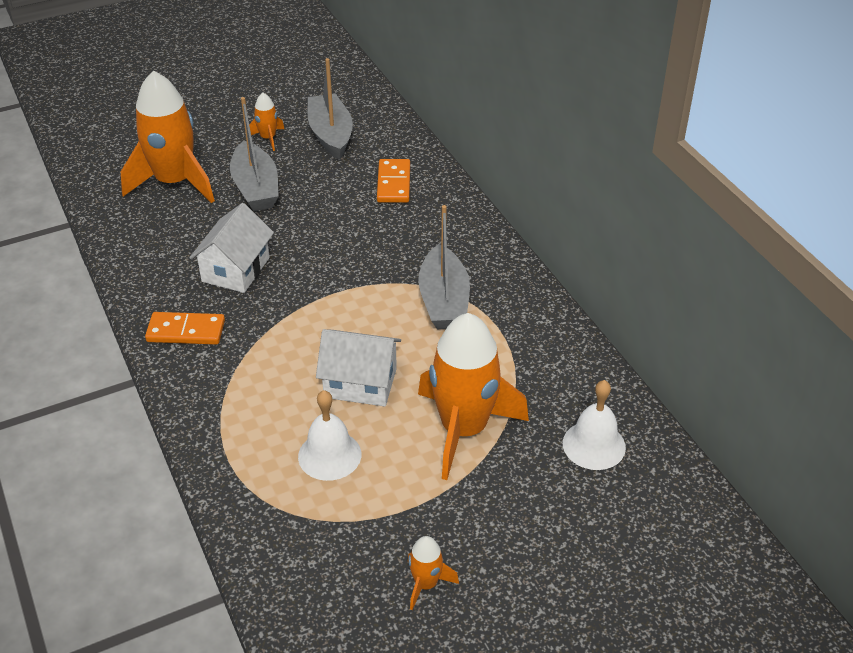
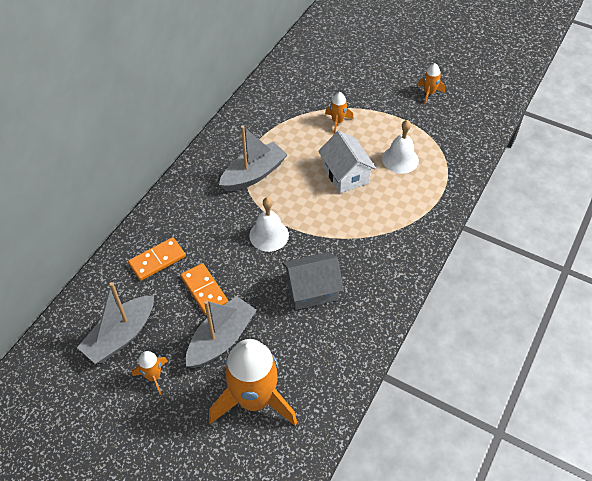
camera: 125 degrees left, 10 degrees up
orange domino [145,312,225,345] -> orange domino moved to [180,263,228,315]
white house [189,203,274,293] -> grey house [282,252,344,310]
orange rocket [418,313,529,480] -> orange rocket [325,92,354,134], size x0.44
white bell [563,380,626,470] -> white bell moved to [249,197,289,252]

